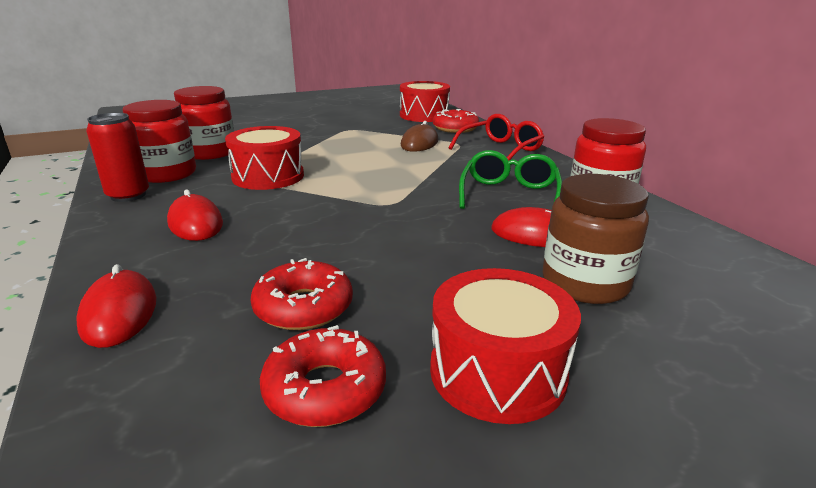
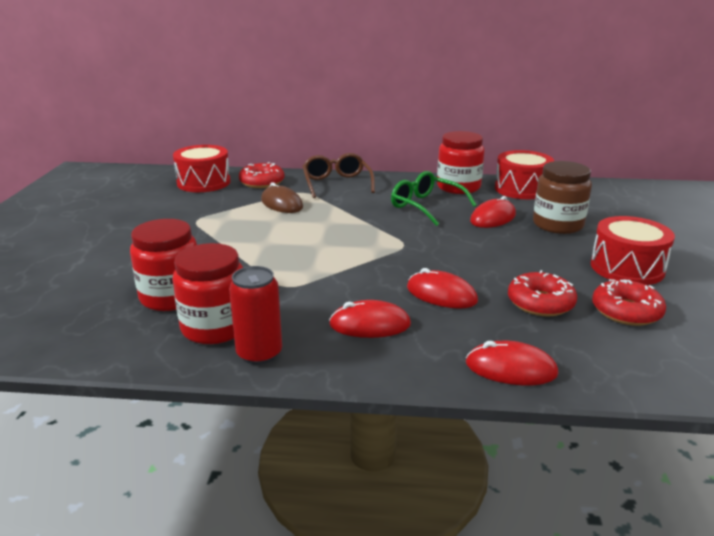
camera: 60 degrees left, 0 degrees up
red drum [225,126,304,190] -> red drum moved to [495,150,554,199]
red glasses [449,114,544,160] -> brown glasses [302,153,375,198]
none -> red mouse [407,268,478,309]

